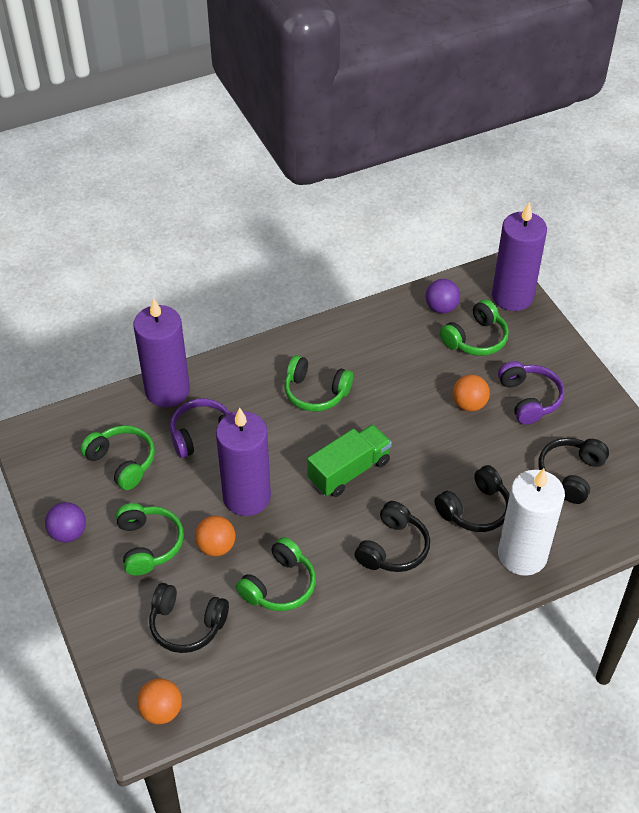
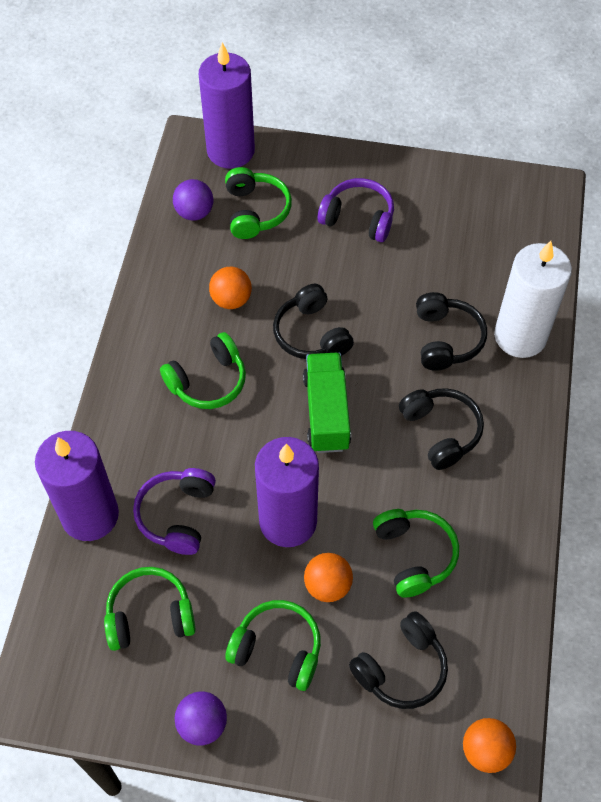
camera: 55 degrees left, 10 degrees up
orange ball [453,375,490,411] -> orange ball moved to [209,267,252,309]
black headphones [539,438,609,504] -> black headphones moved to [273,284,354,359]

